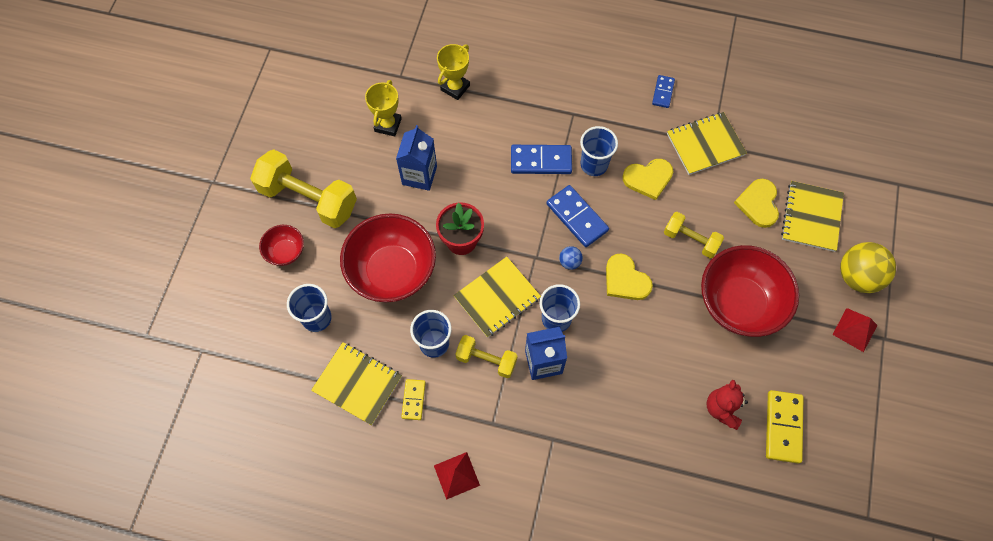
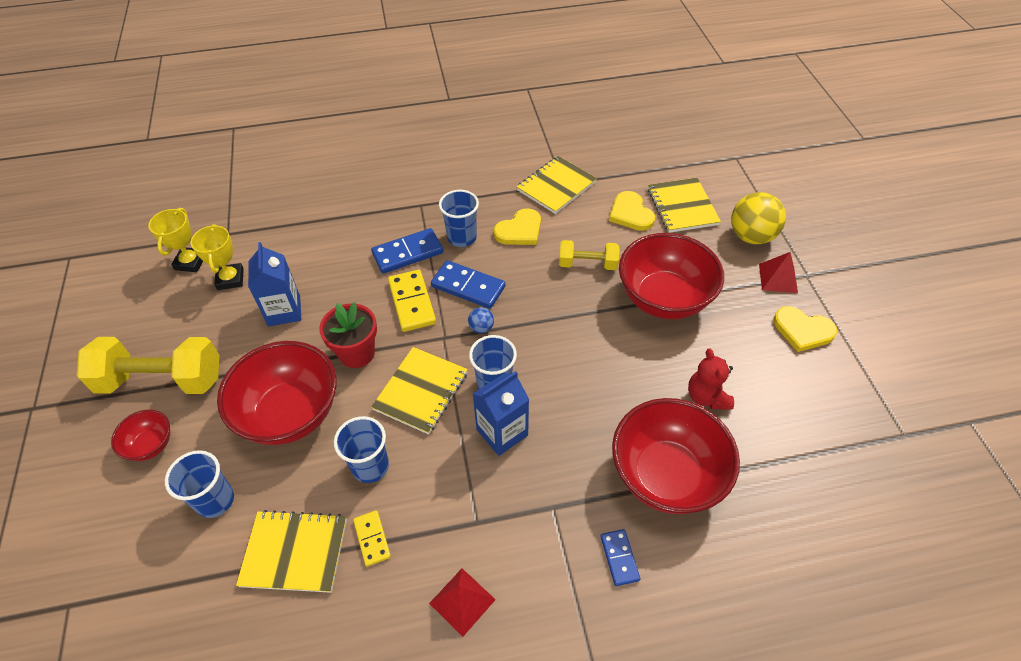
camera: 25 degrees left, 15 degrees down
yellow trophy [437,44,470,100] -> yellow trophy moved to [148,208,203,272]
yellow dumbbell [455,335,518,378] -> none
yellow heart [606,254,653,300] -> yellow heart moved to [774,306,837,352]
blue domino [652,75,675,108] -> blue domino moved to [600,529,640,586]
yellow domino [766,390,803,464] -> yellow domino moved to [388,270,436,332]
none -> red bowl [612,398,740,514]

